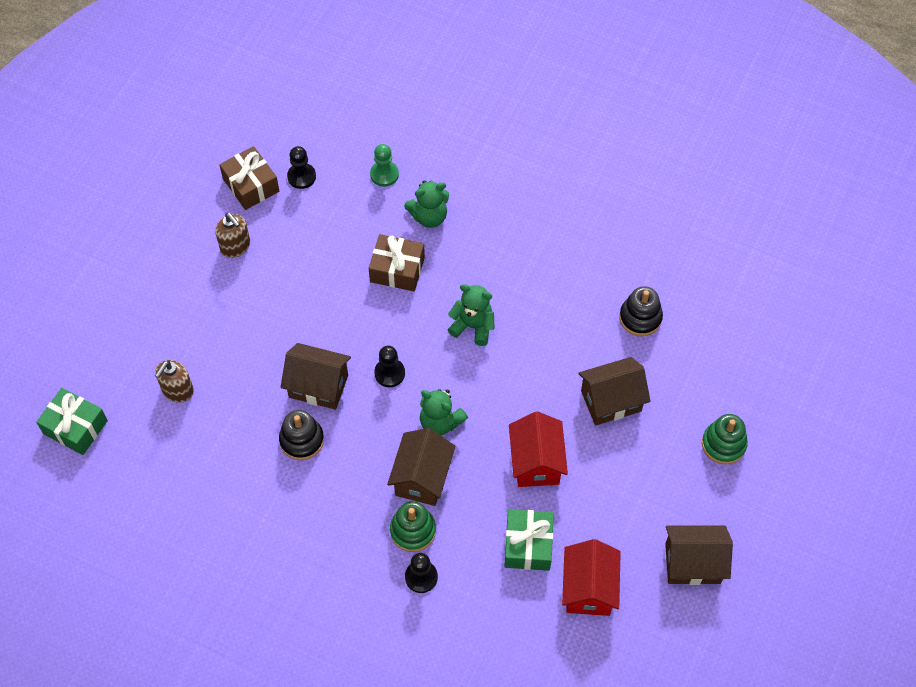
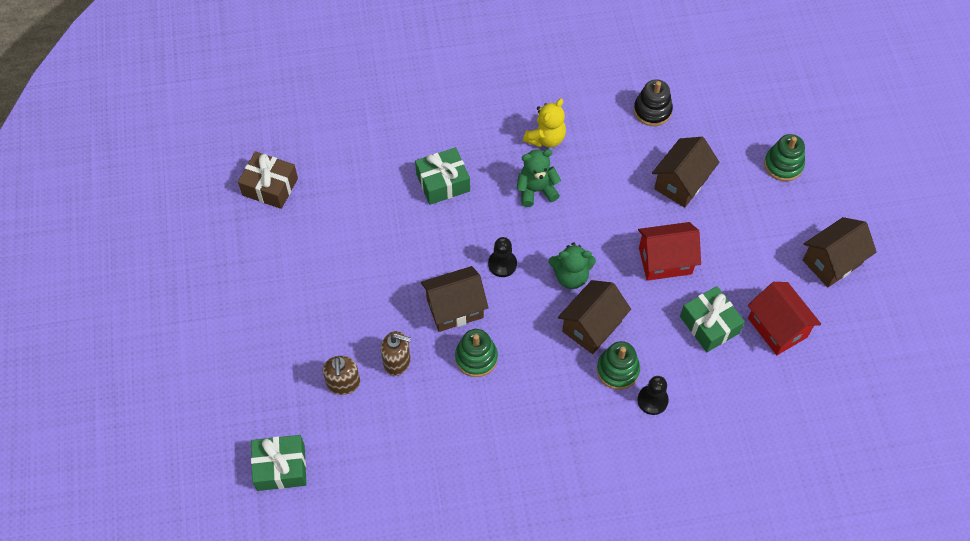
camera: 35 degrees left, 0 degrees up
brown soap dispenser [215,213,250,258] -> brown soap dispenser moved to [381,331,411,376]
black stacking toy [279,410,324,460] -> green stacking toy [455,329,498,377]
black pawn [287,146,316,189] -> none
brown gift [369,234,425,291] -> green gift [415,147,470,205]
green pawn [370,144,399,187] -> none
brown house [387,428,455,506] -> brown house turned 60 degrees clockwise [558,280,631,354]
green teddy bear [404,180,449,228] -> none
red house [509,411,568,487] -> red house turned 60 degrees counterclockwise [638,222,701,281]
none -> yellow teddy bear [523,99,566,148]

